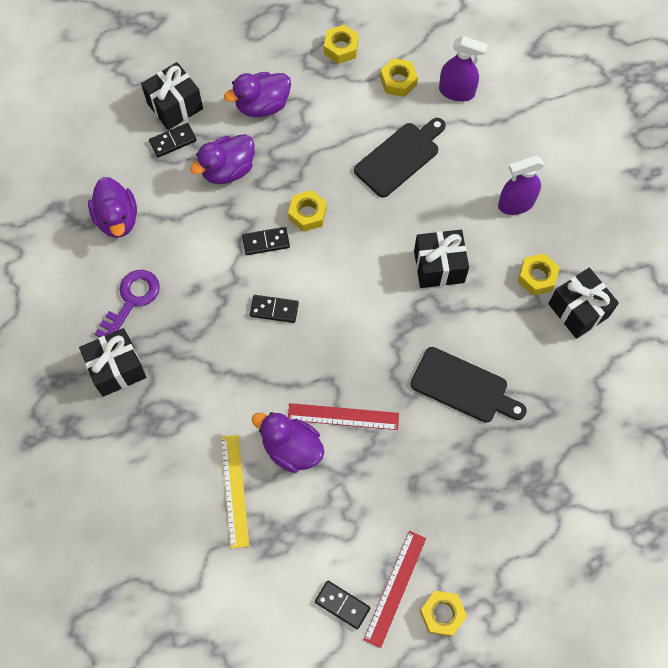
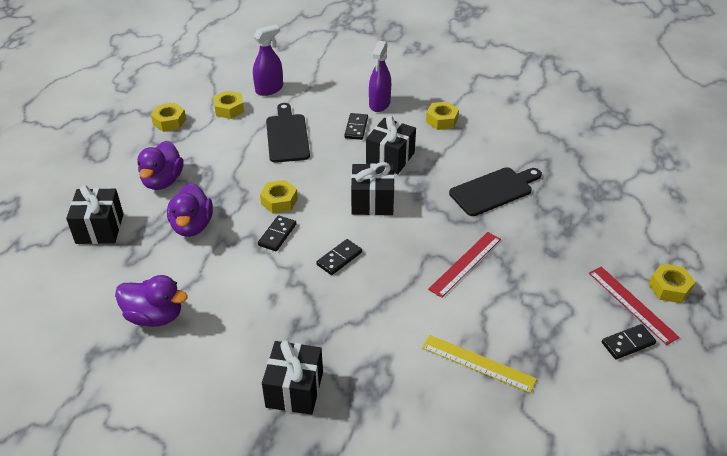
camera: 55 degrees left, 25 degrees down
purple key [95,270,160,337] -> none
black domino [149,123,197,157] -> black domino moved to [344,113,368,140]
purple duck [252,412,324,473] -> none
black gift [548,267,619,339] -> black gift moved to [351,162,395,215]

